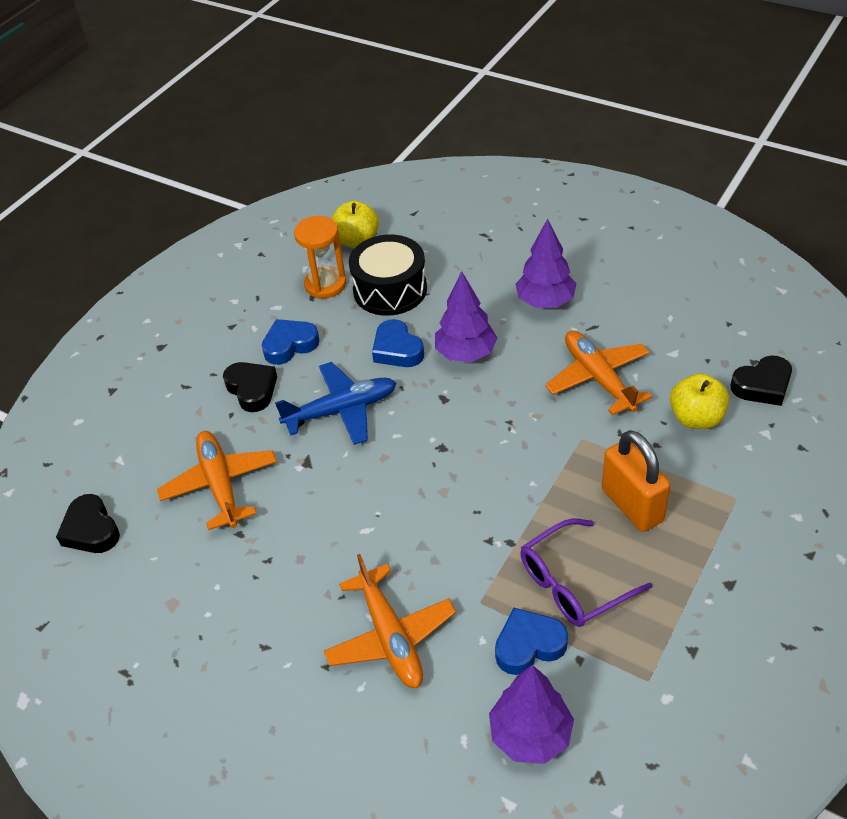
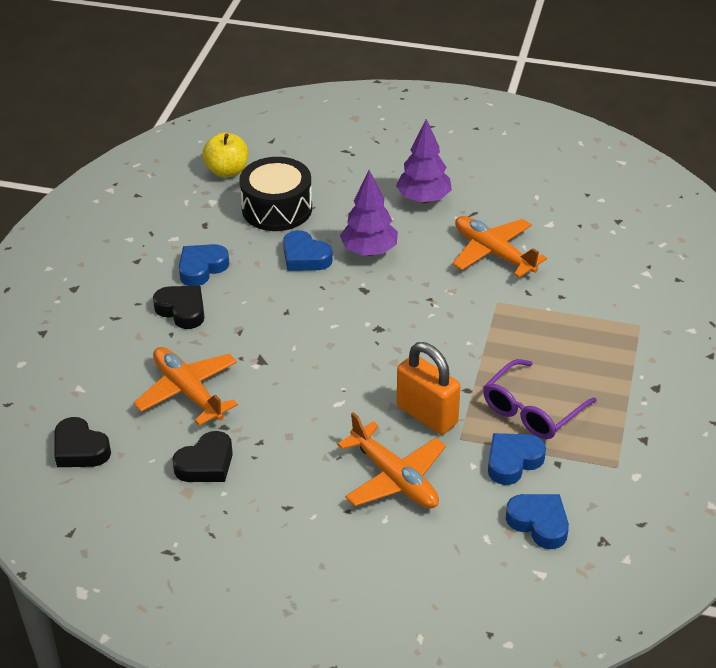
camera: 20 degrees left, 5 degrees down
blue plane [275,362,396,445] -> none
orange hourglass [294,216,346,299] -> none
purple tree [489,665,574,764] -> blue heart [506,494,569,549]
orange padlock [602,430,670,532] -> orange padlock moved to [397,342,461,435]
yellow apple [670,373,729,429] -> none
black heart [731,355,792,406] -> black heart moved to [172,431,233,482]

